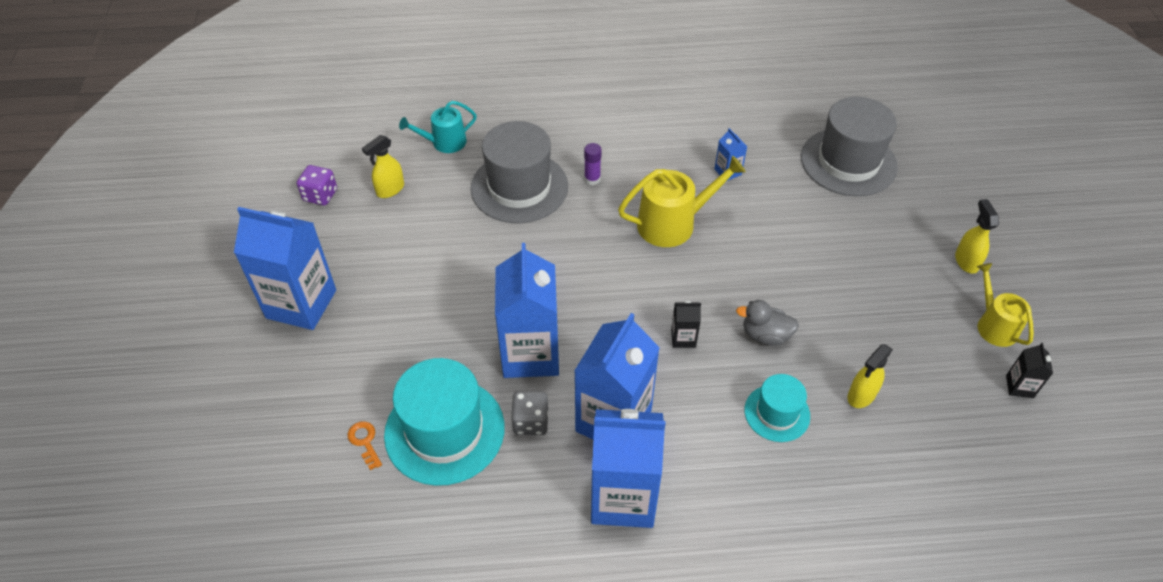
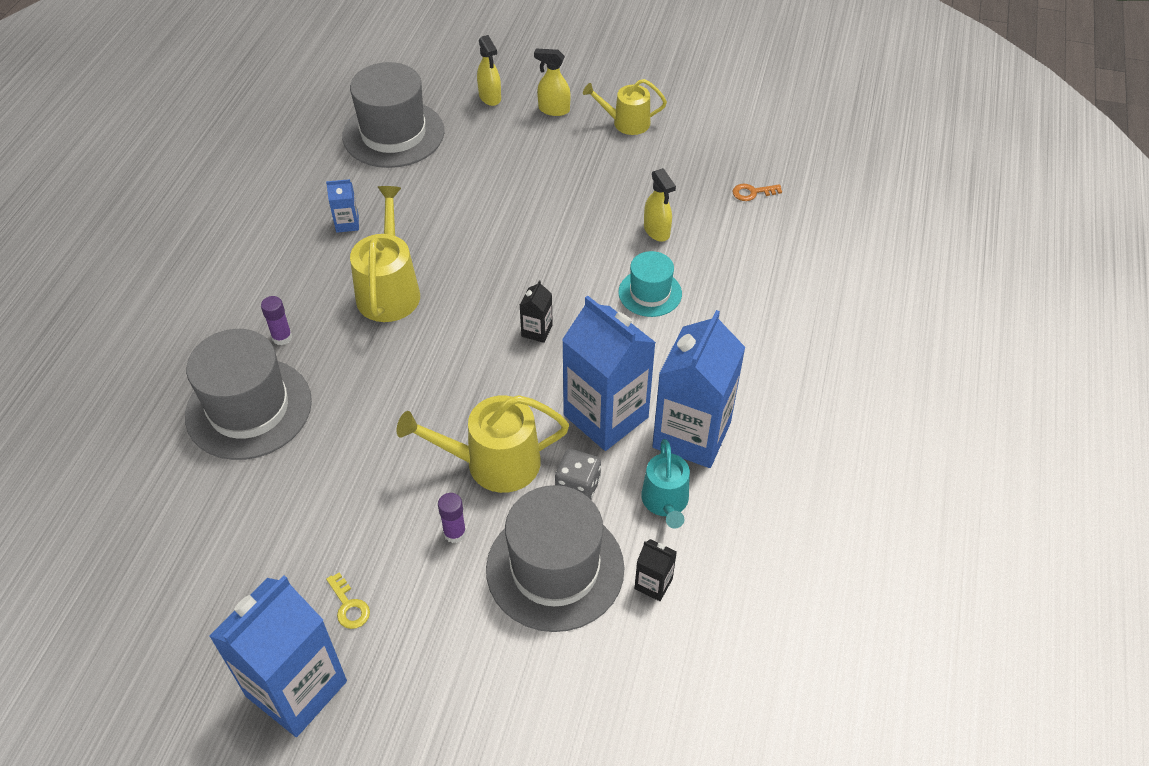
camera: 70 degrees left, 0 degrees up
purple dice [297,165,337,206] -> none
orange key [347,421,382,470] -> orange key moved to [732,184,782,201]
yellow spray bottle [362,135,404,198] -> yellow spray bottle moved to [477,35,501,106]
turquoise hat [384,358,505,486] -> grey hat [486,485,625,632]
turquoise watering can [399,101,477,153] -> turquoise watering can moved to [641,439,690,529]
blue carton [495,243,559,378] -> yellow watering can [397,395,569,493]
grey duck [736,300,799,346] -> none
black carton [1006,343,1053,398] -> black carton moved to [635,539,677,601]
none -> yellow key [326,572,370,629]
none -> purple glue stick [438,493,466,543]

